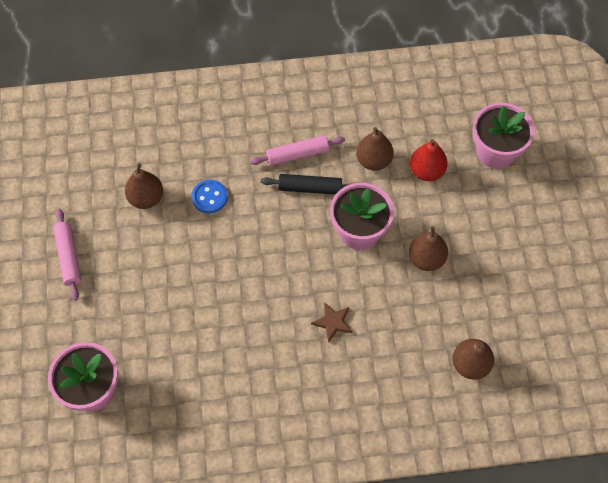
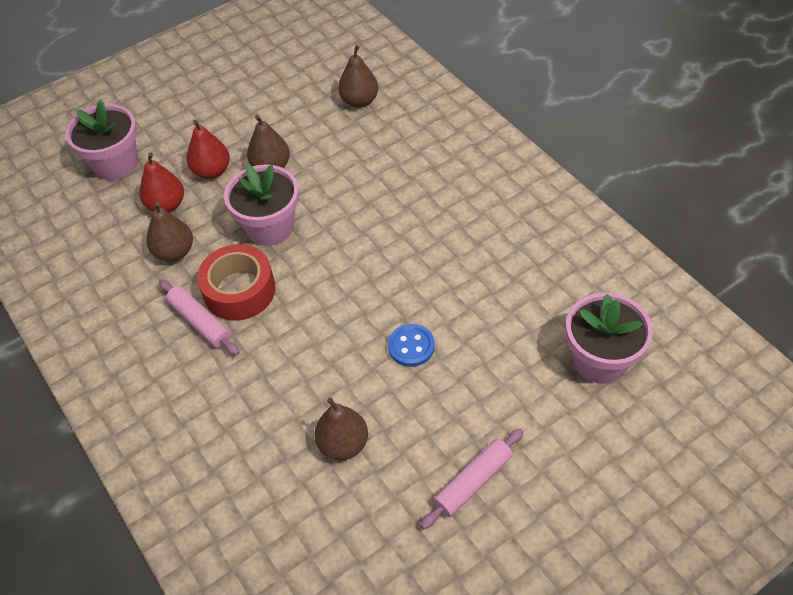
camera: 115 degrees left, 10 degrees down
blue button [191,180,228,213] -> blue button moved to [388,324,435,367]
black rolling pin [261,174,350,195] -> red tape [197,244,276,321]
brown star [311,302,352,343] -> none
none -> red pear [187,120,230,179]

